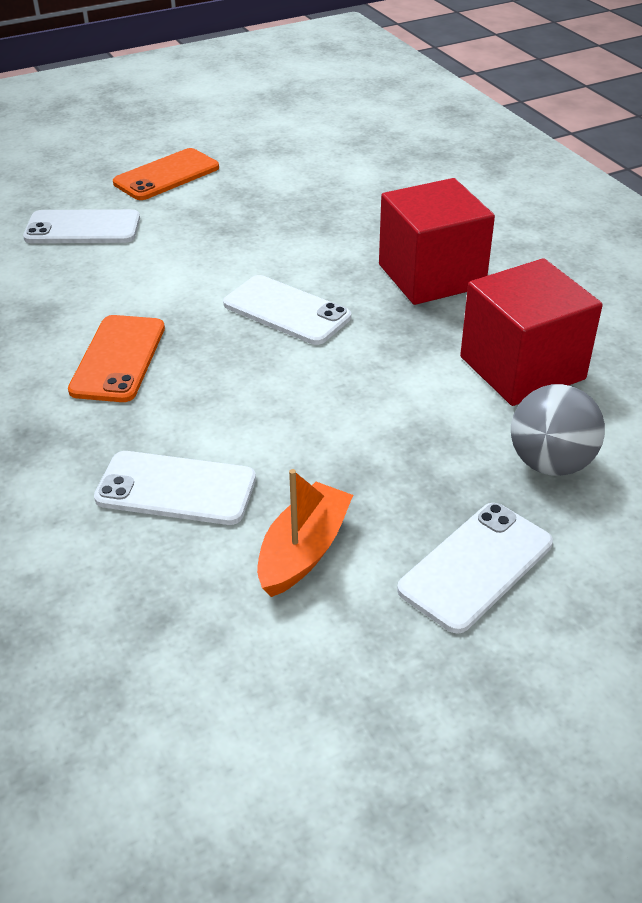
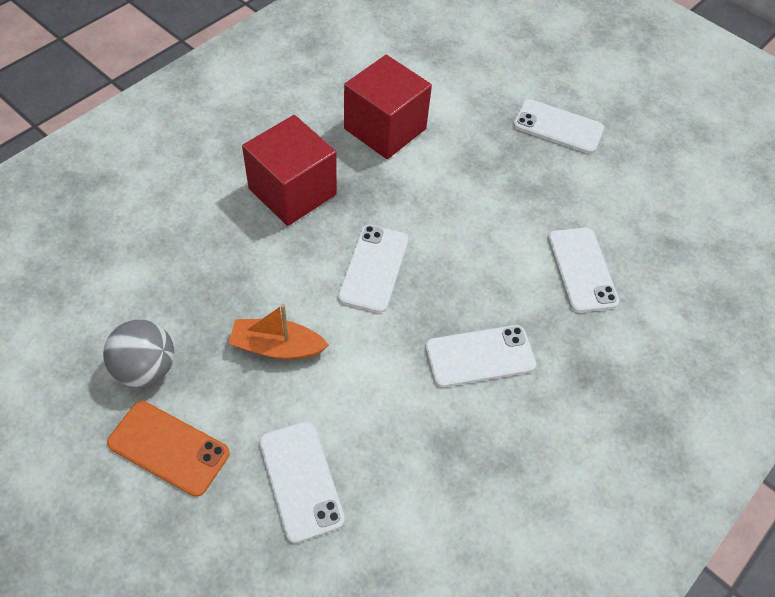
camera: 115 degrees left, 15 degrees up
orange phone [68,315,165,402] -> white phone [425,325,536,387]
orange boat [257,469,353,597] -> orange boat moved to [228,304,329,359]
grey ball [511,384,605,476] -> grey ball moved to [103,320,174,387]

